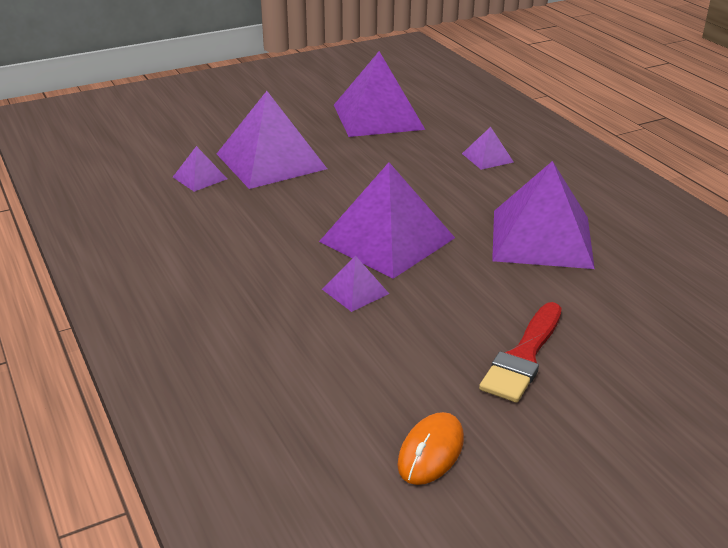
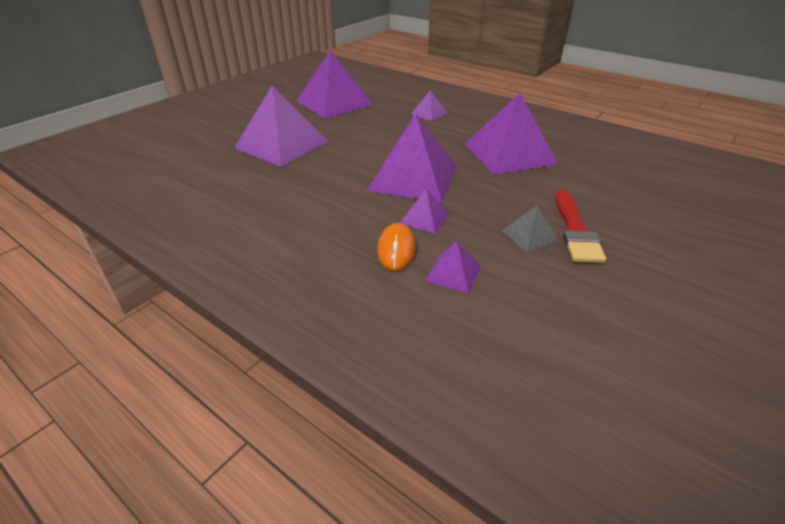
camera: 25 degrees left, 5 degrees up
purple pyramid [173,146,227,192] -> purple pyramid moved to [425,242,481,293]
orange mouse [397,412,464,485] -> orange mouse moved to [377,223,416,271]
none -> grey pyramid [502,206,560,252]

